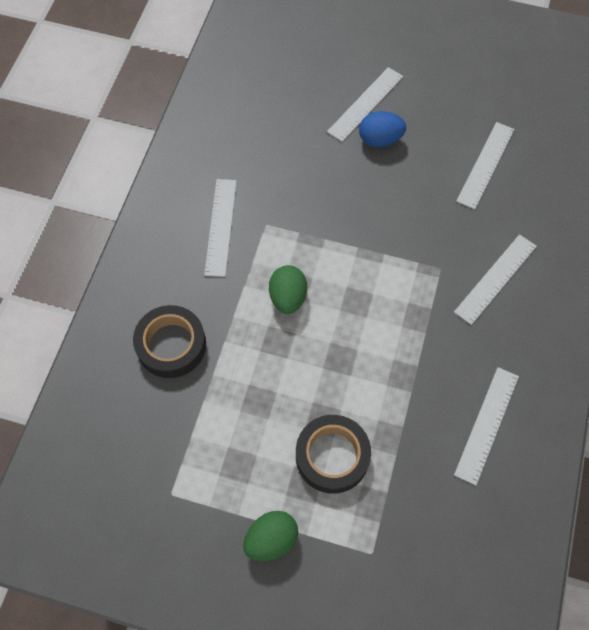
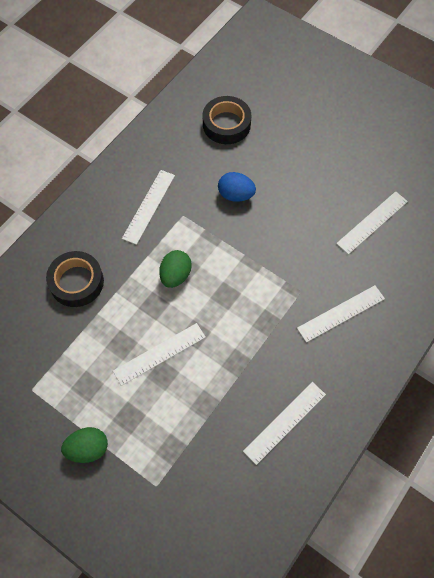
camera: 20 degrees right, 0 degrees up
black tape [296,415,371,494] -> black tape moved to [202,96,251,144]
white ruler [327,67,403,142] -> white ruler moved to [113,323,206,386]
blue egg [359,111,406,147] -> blue egg moved to [218,172,256,202]

